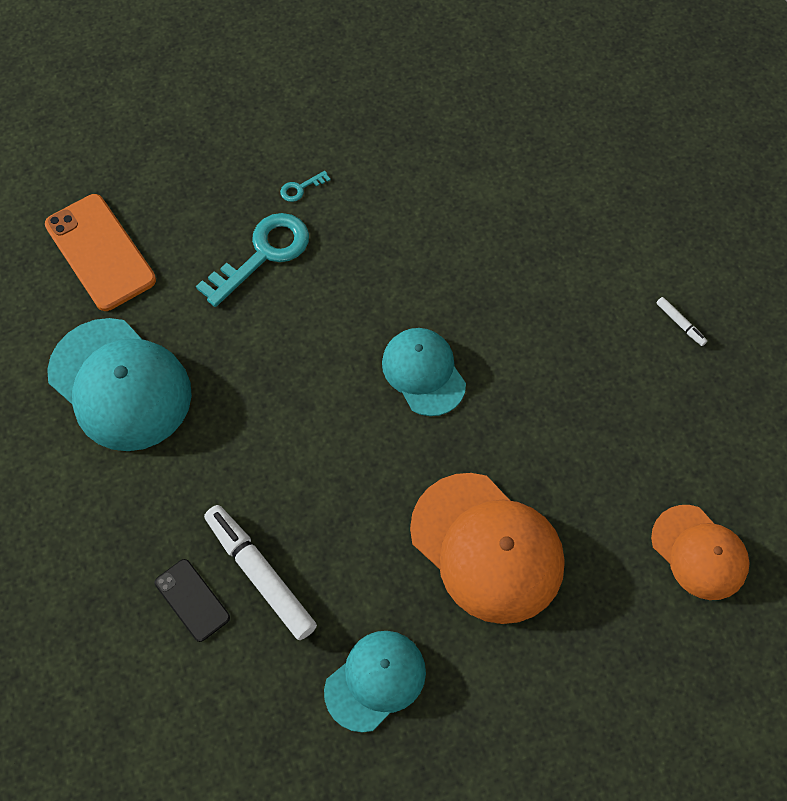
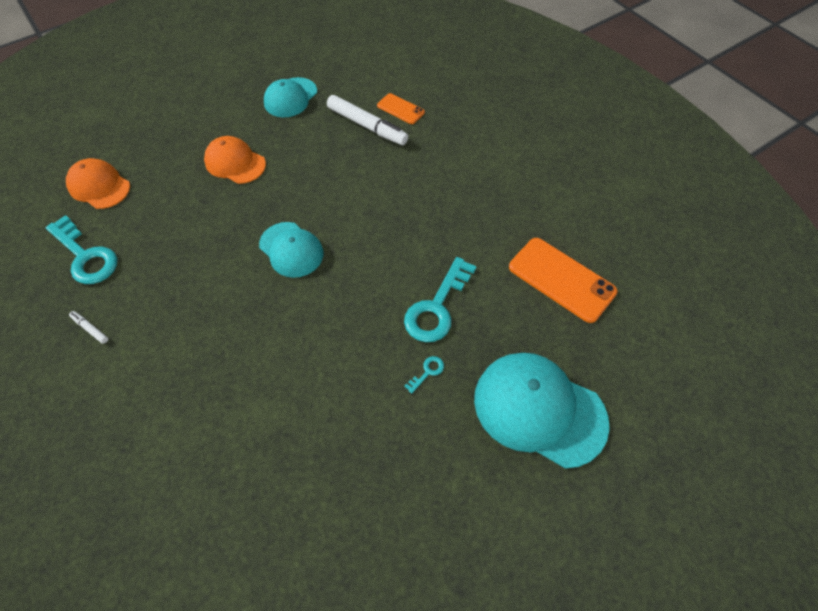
camera: 165 degrees right, 5 degrees down
turquoise cap [47,318,192,451] -> turquoise cap moved to [474,353,610,469]
black phone [154,559,230,642] -> orange phone [377,93,425,124]
orange cap [410,473,565,624] -> orange cap [204,136,266,184], size x0.62
none -> turquoise key [46,215,117,284]

